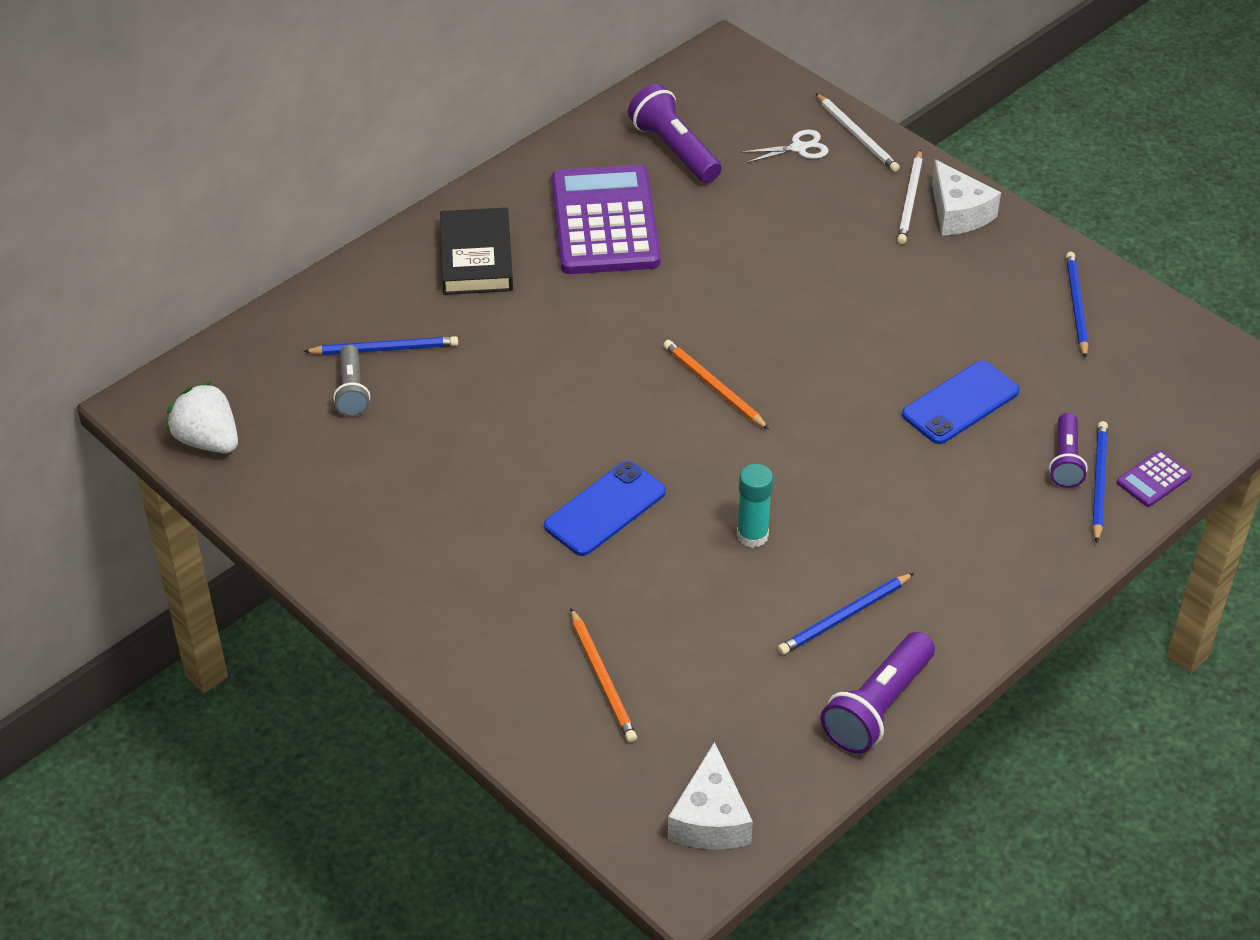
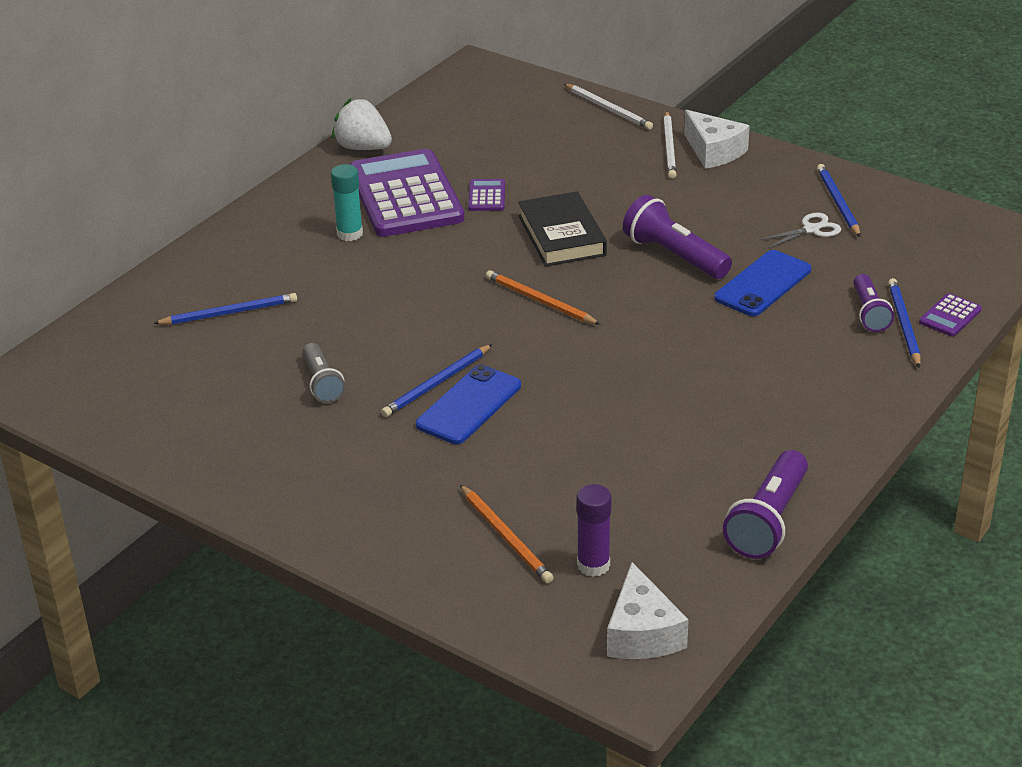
camera: 10 degrees left, 10 degrees down
white strawberry [166,381,238,453] -> white strawberry moved to [332,98,392,150]
grey flashlight [333,345,370,416] -> grey flashlight moved to [302,343,345,403]
black book [440,208,513,295] -> black book moved to [518,192,607,266]
purple flashlight [628,84,721,183] -> purple flashlight moved to [623,195,732,279]
turquoise glue stick [737,464,773,548] -> turquoise glue stick moved to [331,164,363,241]
white scissors [741,130,828,163] -> white scissors moved to [759,213,841,248]
blue pencil [778,573,914,655] -> blue pencil moved to [381,344,493,417]
none -> purple calculator [468,179,505,211]
none -> purple glue stick [576,484,612,577]

